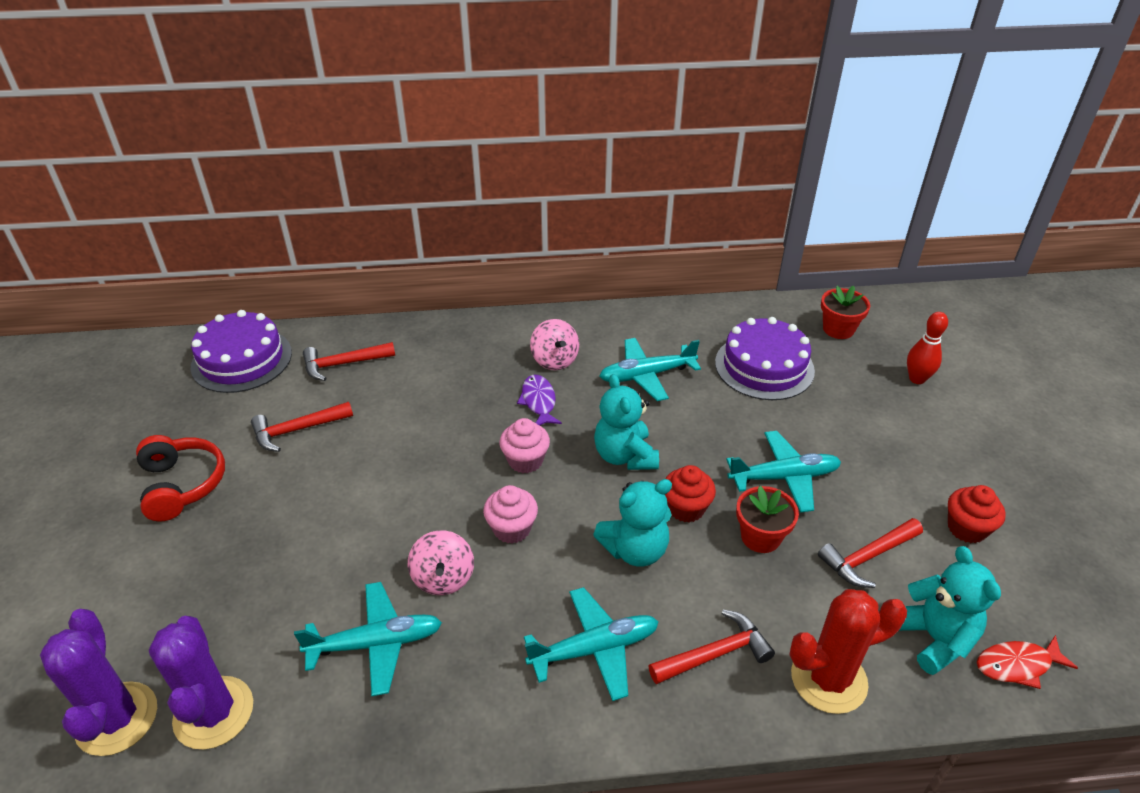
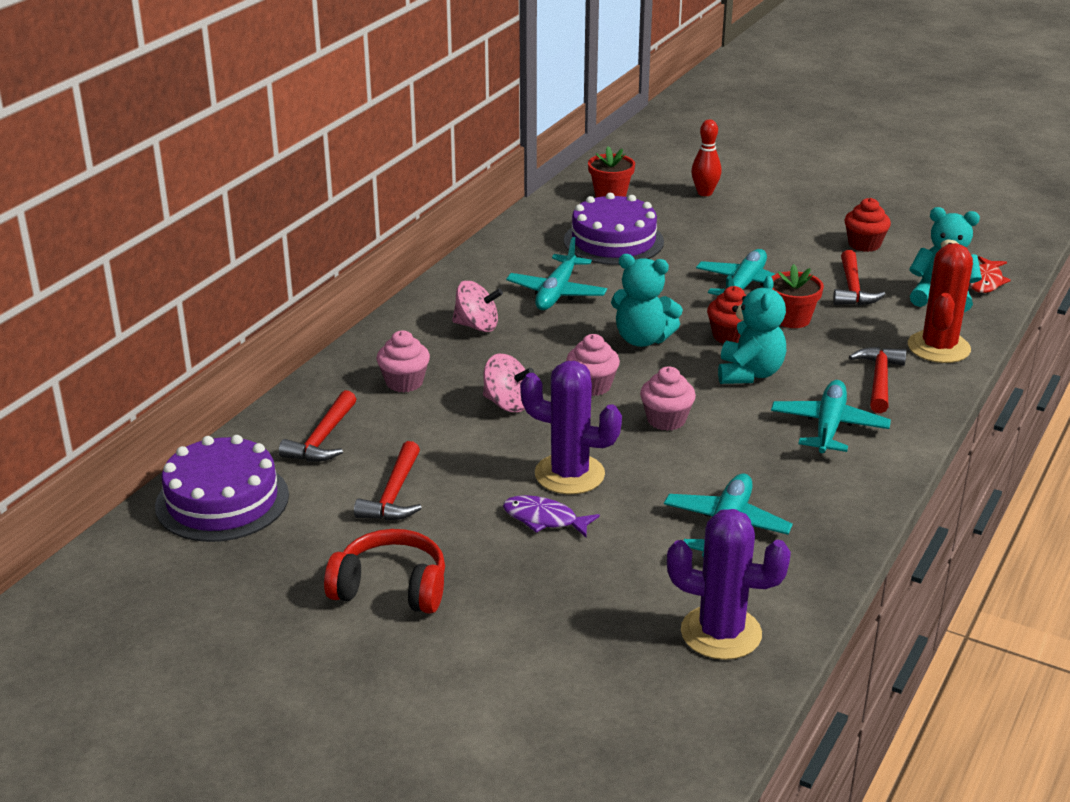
camera: 55 degrees left, 10 degrees down
purple cactus [40,609,157,756] -> purple cactus moved to [520,361,622,494]
pink spinning top [408,530,474,595] -> pink spinning top moved to [483,354,534,412]
purple fish [517,375,562,425] -> purple fish moved to [503,495,600,537]
none -> pink cupcake [377,330,430,392]

